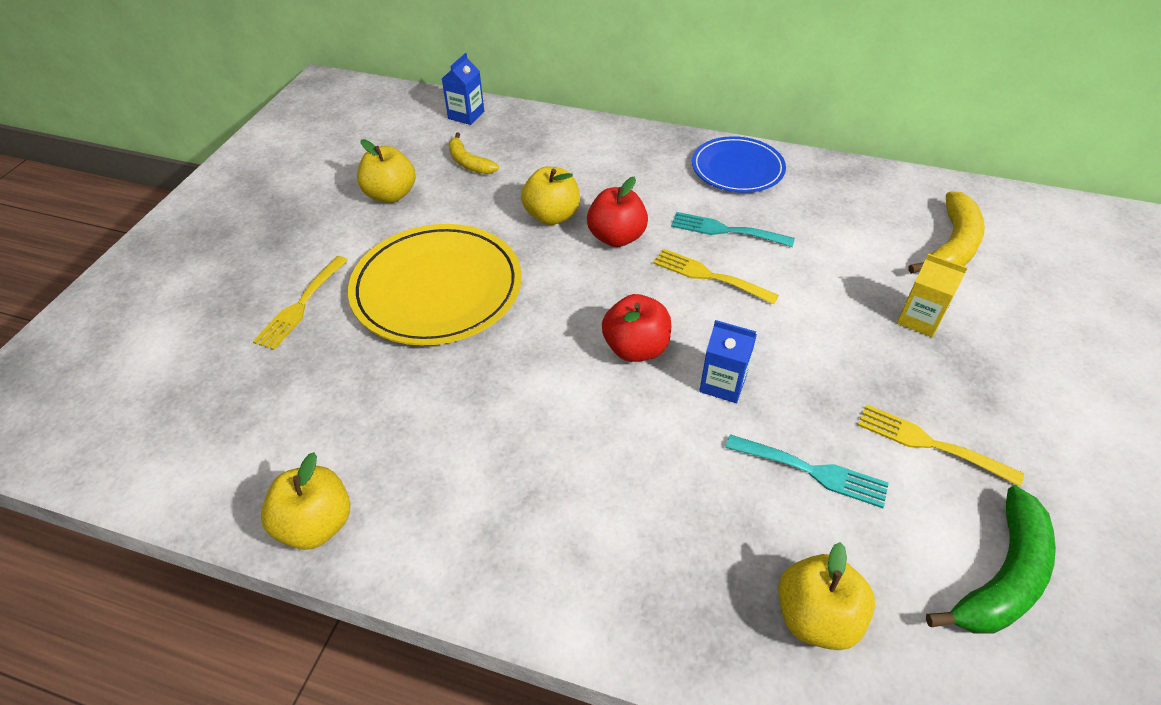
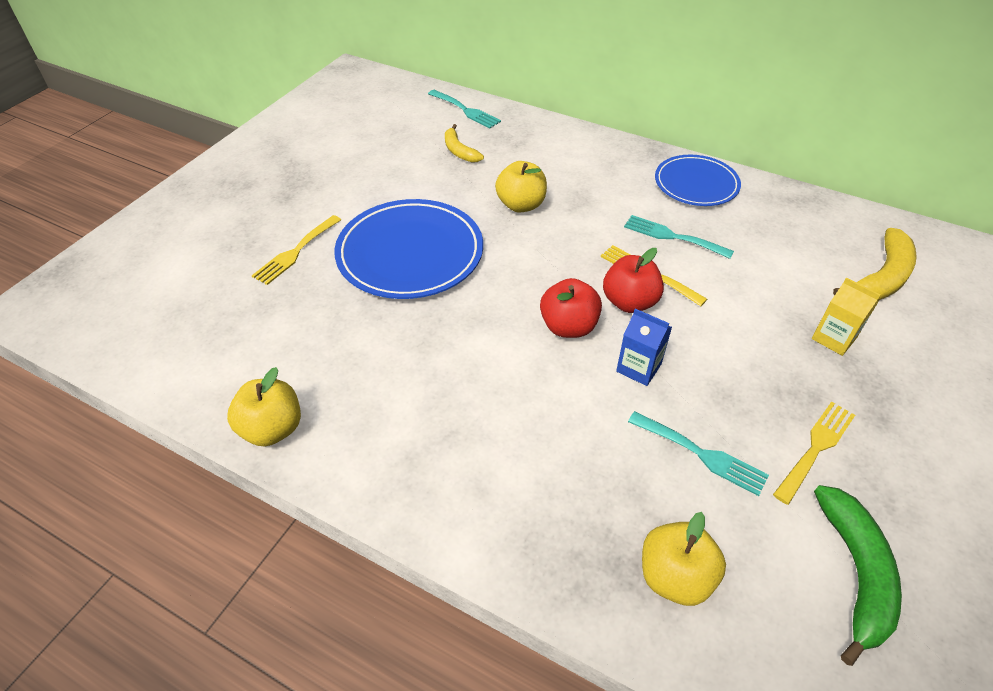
camera: 10 degrees right, 0 degrees up
yellow plate [348,224,522,346] -> blue plate [334,199,483,299]
yellow apple [357,139,416,203] -> none
blue carton [442,53,484,125] -> turquoise fork [428,90,501,128]
red apple [587,177,648,247] -> red apple moved to [603,248,664,313]
yellow fork [858,404,1024,487] -> yellow fork turned 90 degrees clockwise [773,401,855,505]
green banana [926,486,1056,634] -> green banana turned 45 degrees counterclockwise [814,485,902,666]

